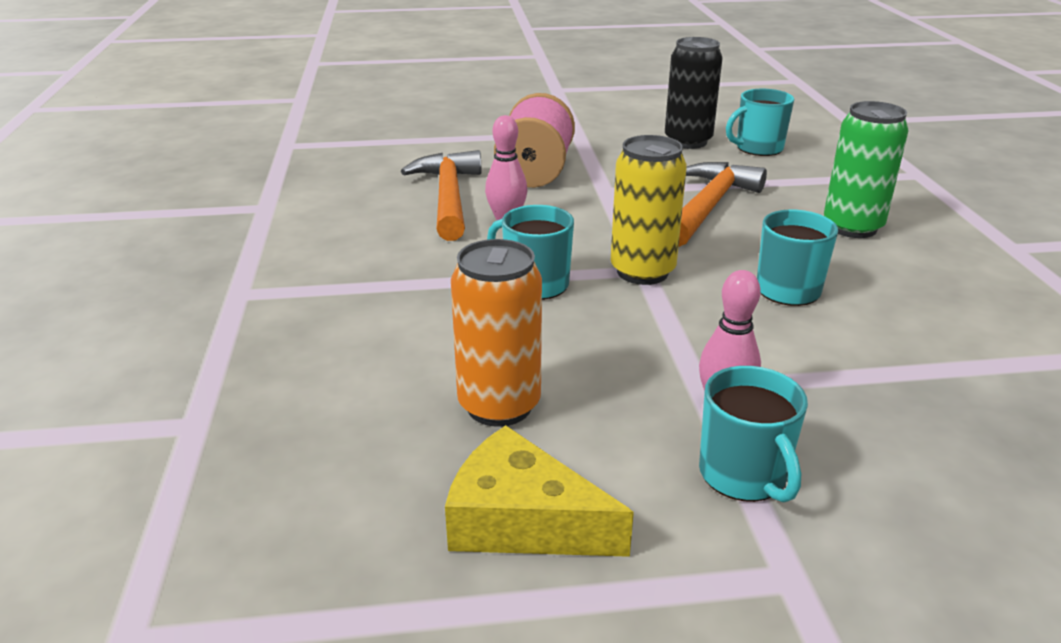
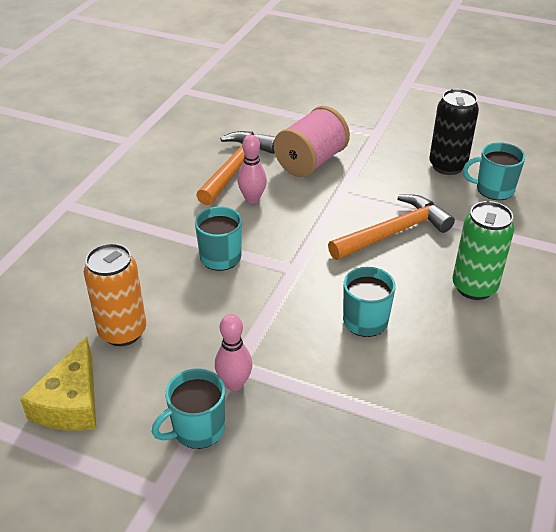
camera: 30 degrees right, 10 degrees up
yellow cheese [445,425,634,557] -> yellow cheese turned 135 degrees counterclockwise [20,336,96,431]
yellow can [611,135,687,285] -> none
turquoise mug [699,366,808,503] -> turquoise mug turned 45 degrees clockwise [152,368,225,449]

